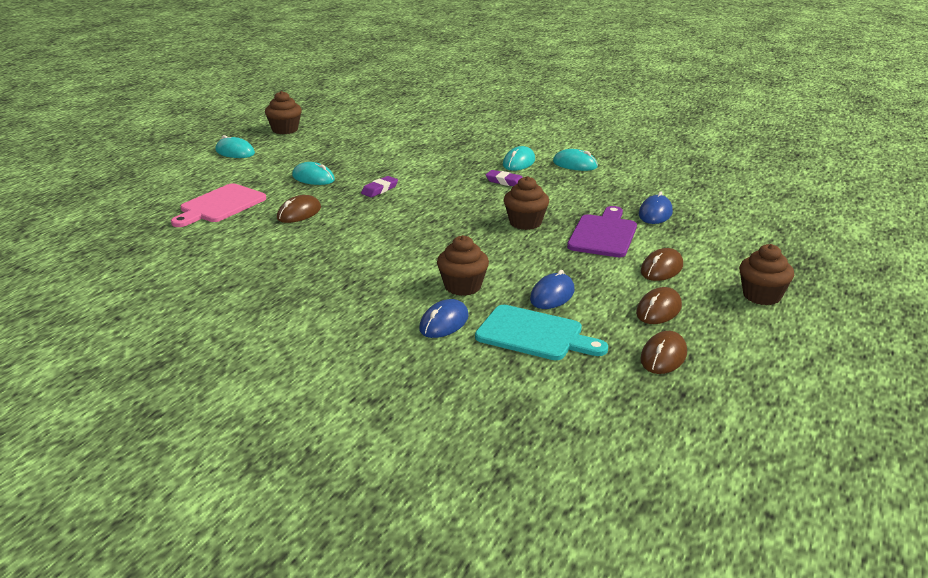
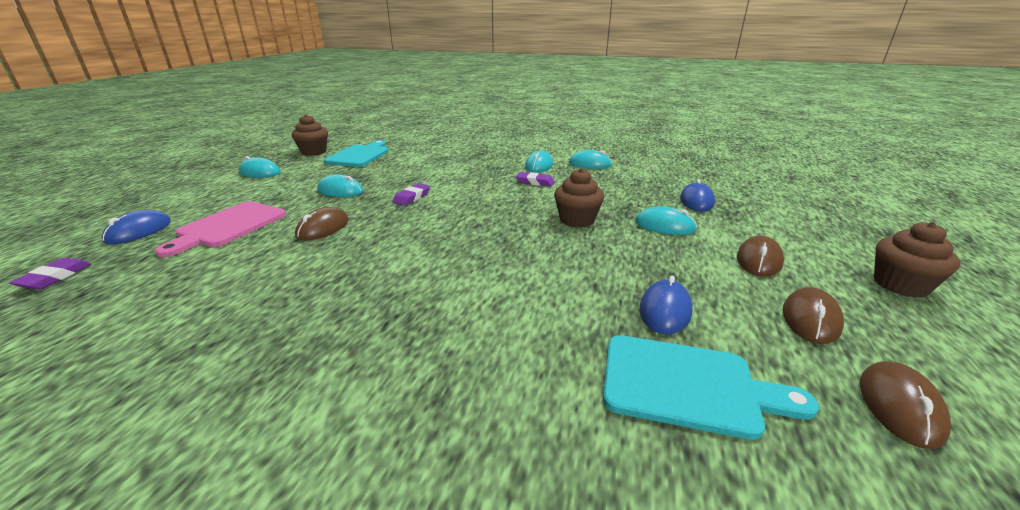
camera: 10 degrees left, 0 degrees up
blue mouse [419,299,469,338] -> blue mouse moved to [102,210,171,245]
brown cupcake [437,235,489,296] -> none
purple cutting board [567,206,637,257] -> turquoise mouse [635,206,697,235]
none -> purple eraser [9,258,91,289]
none -> turquoise cutting board [324,140,389,167]

